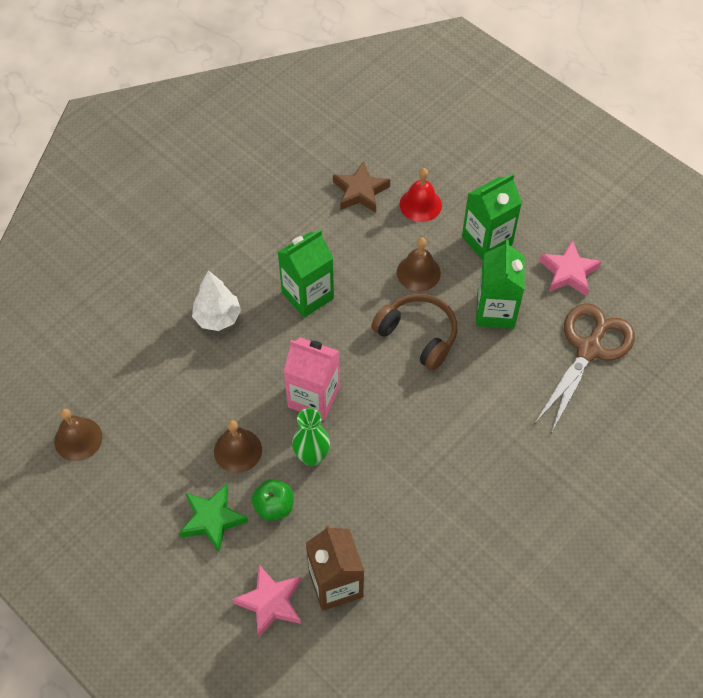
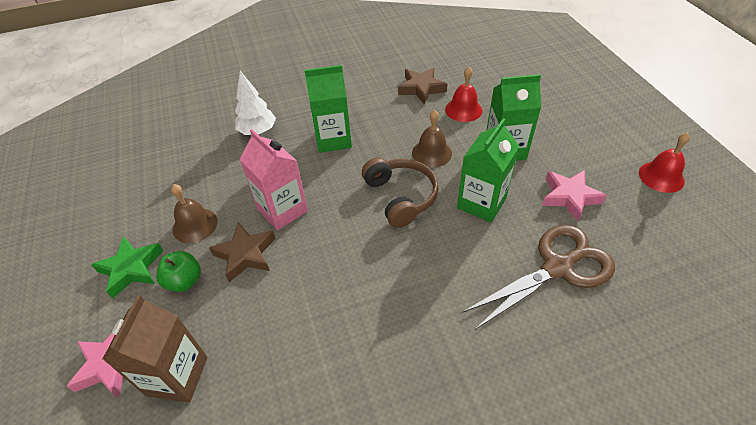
camera: 30 degrees right, 10 degrees down
brown bell [54,409,103,461] -> none
green vase [292,408,330,466] -> brown star [209,222,276,282]
none -> red bell [639,132,690,193]

